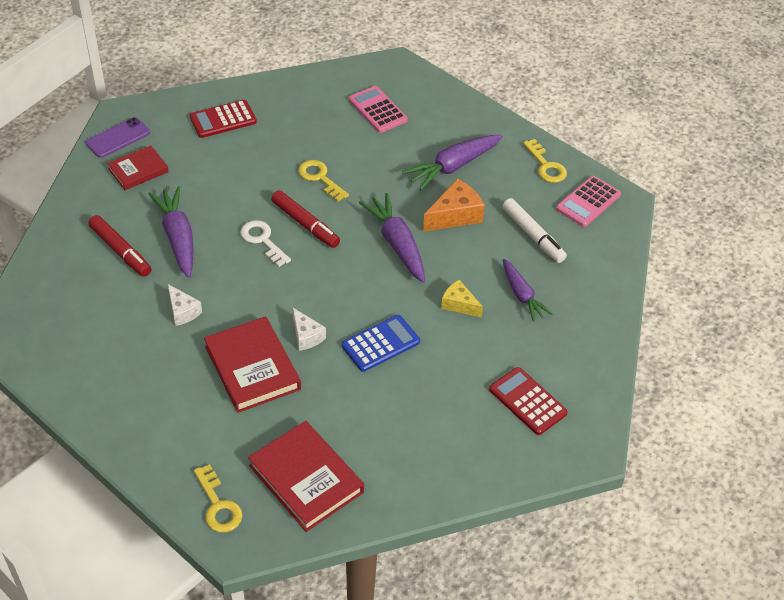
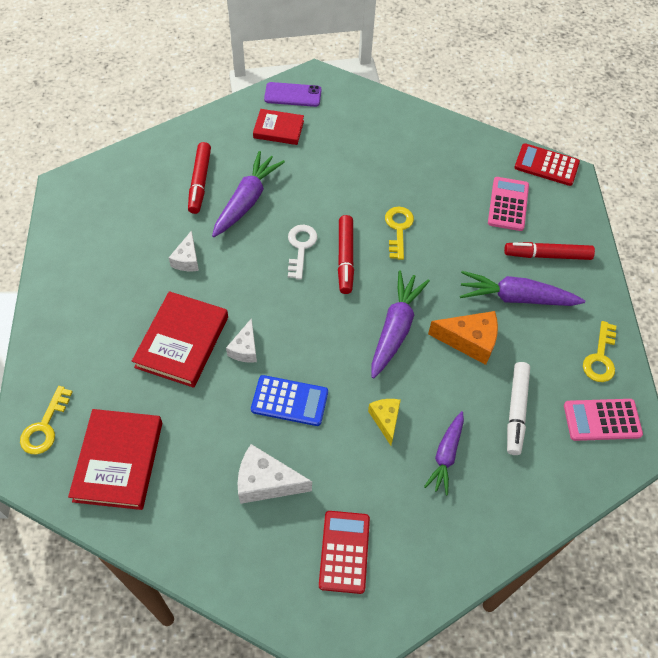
camera: 45 degrees right, 10 degrees up
red calculator [190,100,257,138] -> red calculator moved to [514,143,580,186]
none -> white cheese [238,444,312,504]
none -> red marker [504,242,595,260]

